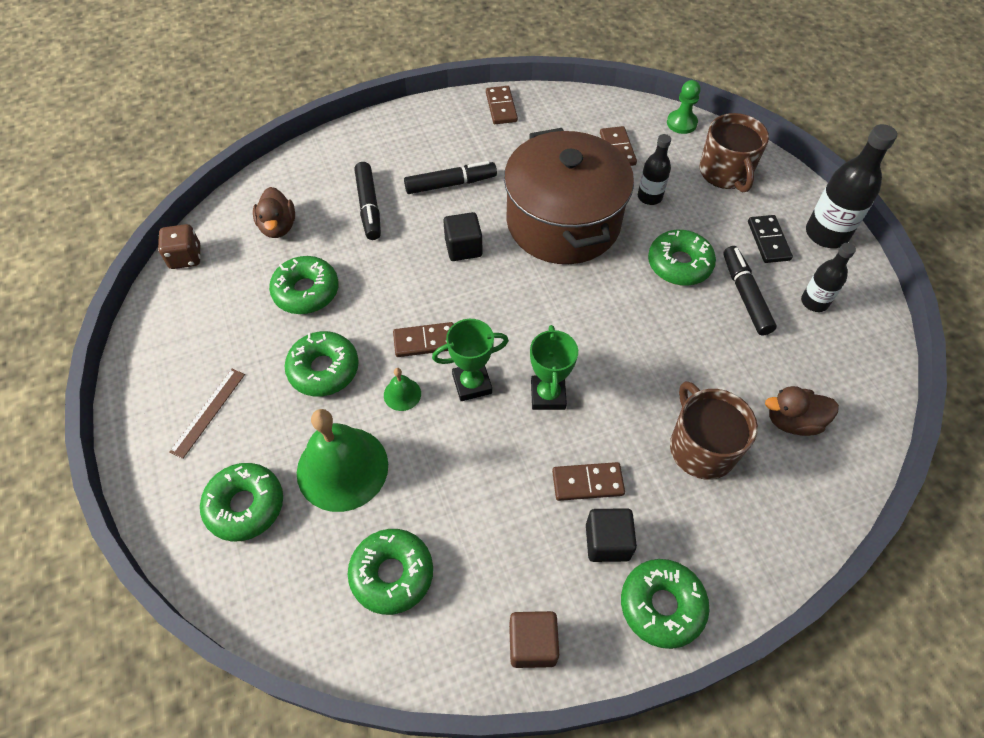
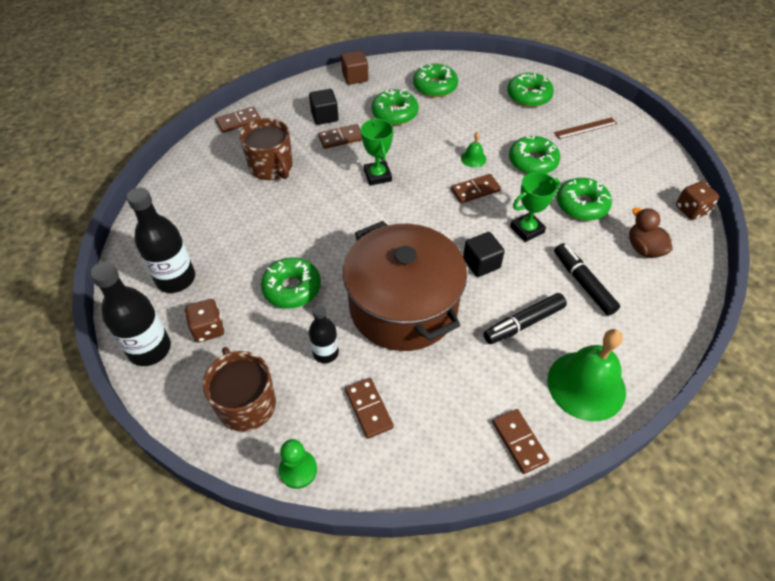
camera: 165 degrees right, 5 degrees down
brown ruler [169,369,245,459] -> brown ruler turned 60 degrees clockwise [554,117,617,139]
green bell [297,409,388,512] -> green bell moved to [547,329,626,421]
green trophy [432,319,509,401] -> green trophy moved to [510,172,560,242]
green donut [621,559,709,649] -> green donut moved to [372,89,418,125]
black marker [723,246,777,335] -> none
black domino [748,215,793,263] -> brown dice [185,299,225,342]
brown duck [765,386,839,436] -> none
black bottle [801,243,856,312] -> black bottle [126,188,195,293], size x1.66
none -> brown domino [215,107,261,133]

